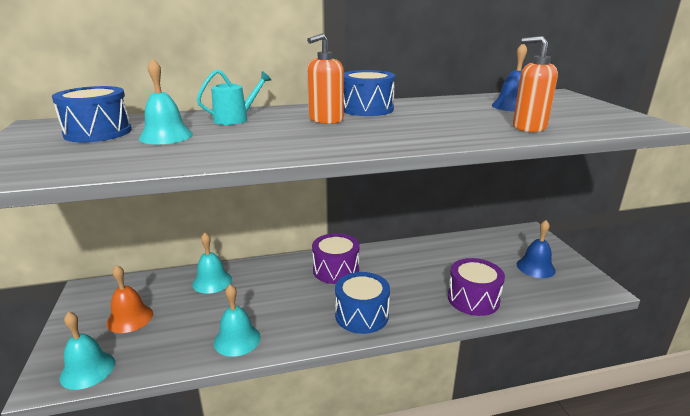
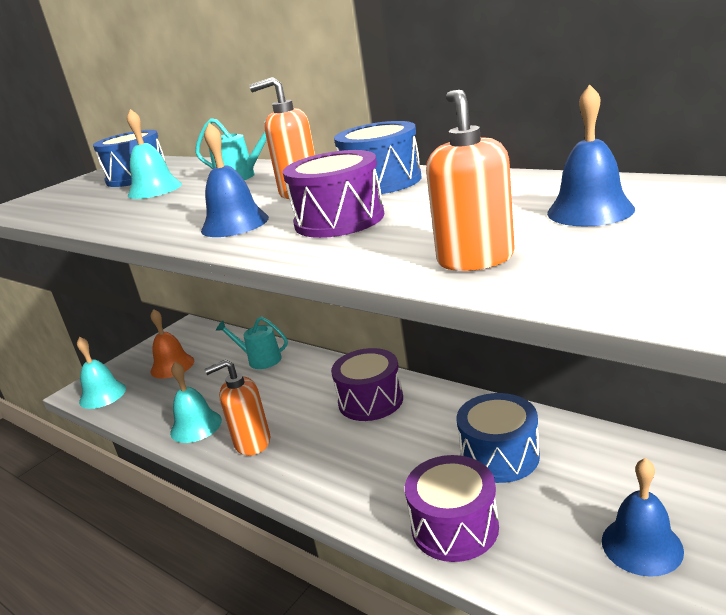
camera: 55 degrees right, 0 degrees up
turquoise bell [192,232,232,294] -> turquoise watering can [216,317,288,369]
blue drum [335,272,390,334] -> blue drum moved to [456,393,540,483]
none -> blue bell [201,123,269,237]
none -> orange soap dispenser [204,360,271,456]
none -> purple drum [283,150,384,238]

